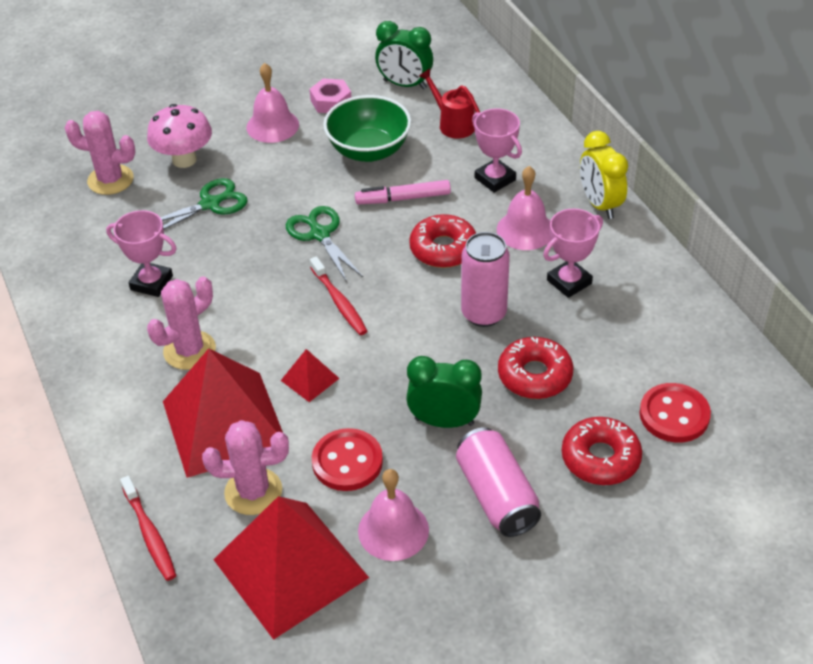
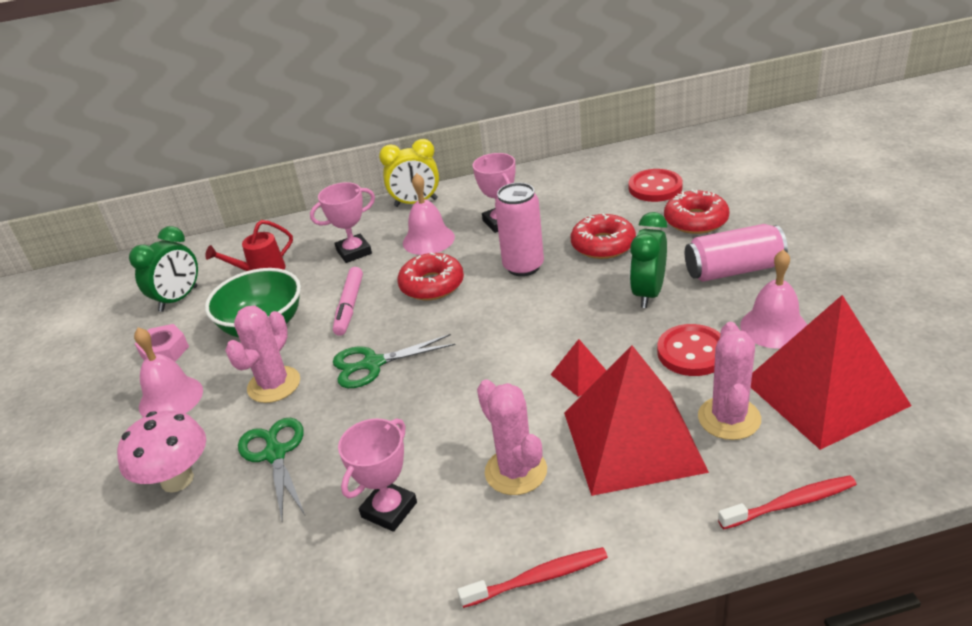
camera: 75 degrees left, 10 degrees down
pink cactus [65,111,135,195] -> pink cactus moved to [225,306,300,403]
red toothbrush [310,256,367,335] -> red toothbrush moved to [457,547,608,608]

